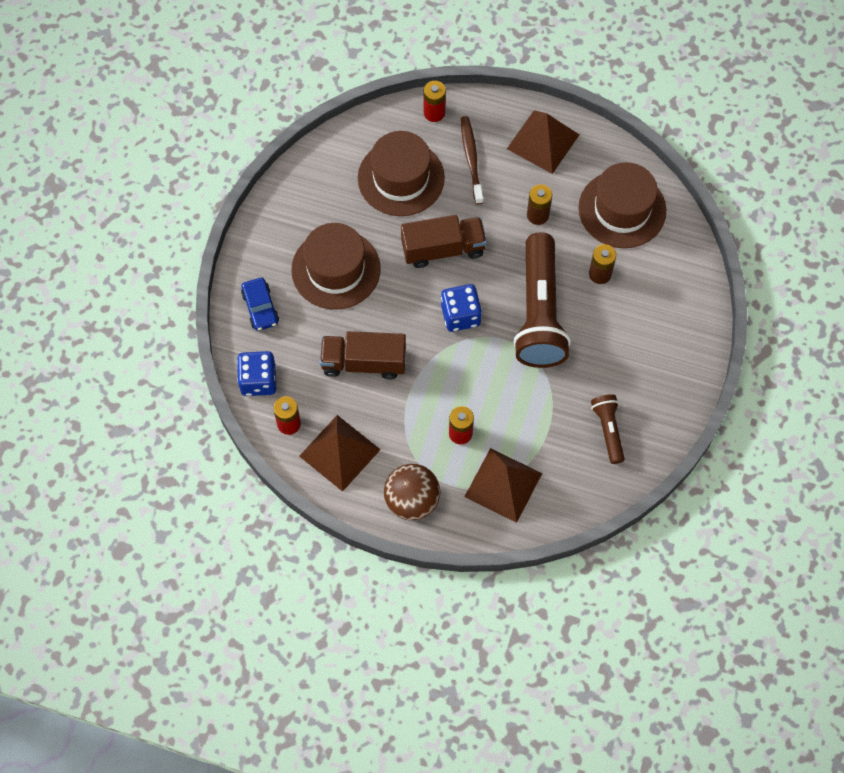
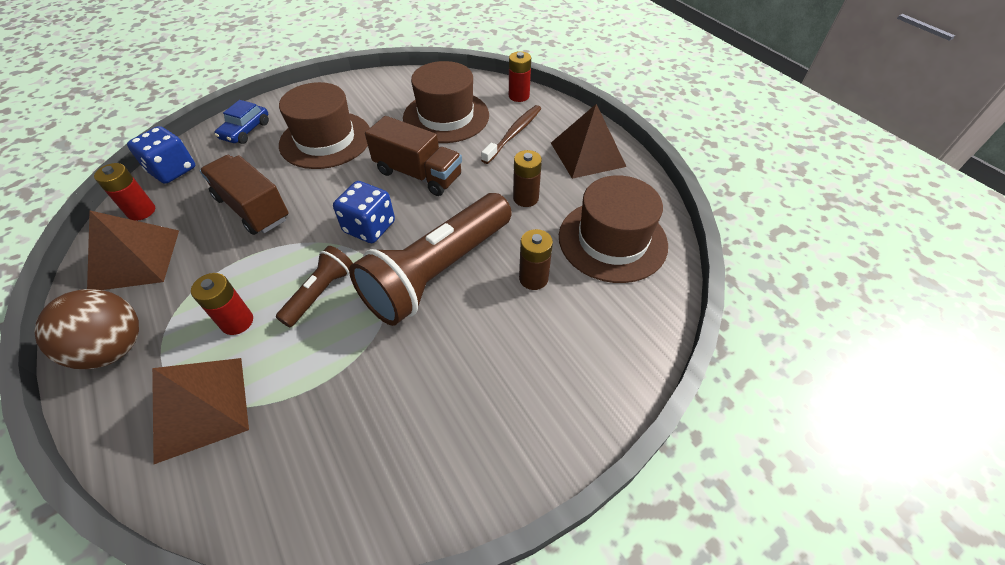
camera: 40 degrees right, 15 degrees down
brown flashlight [591,394,625,464] -> brown flashlight moved to [276,246,353,327]

